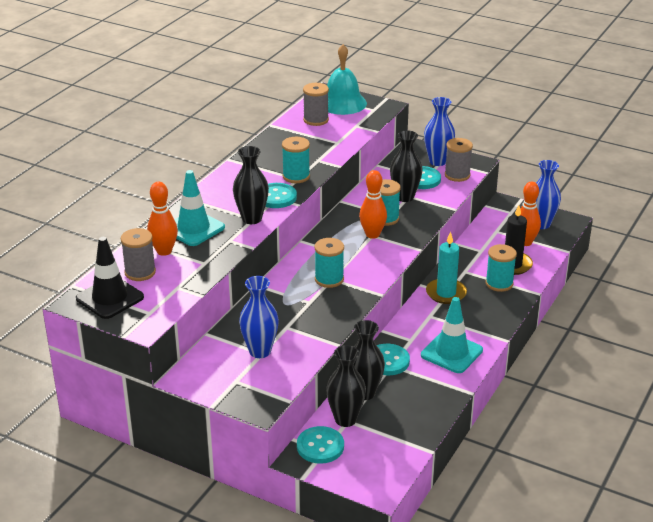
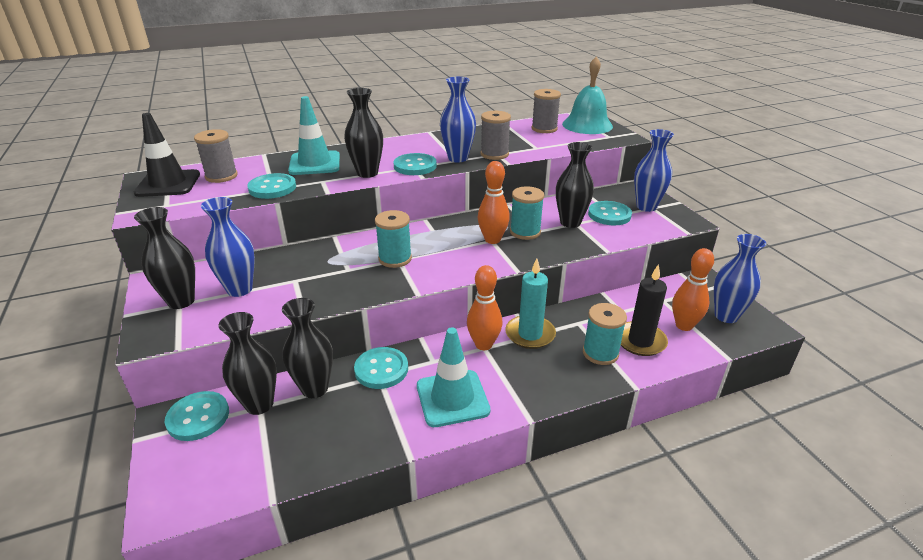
camera: 40 degrees right, 0 degrees up
orange bowling pin [147,182,178,256] -> orange bowling pin moved to [467,265,503,350]
turquoise spool [282,137,310,183] -> blue vase [440,77,476,162]
grey spool [445,138,473,182] -> grey spool moved to [480,111,511,160]
none -> black vase [134,207,195,309]
none -> turquoise button [247,173,296,199]

